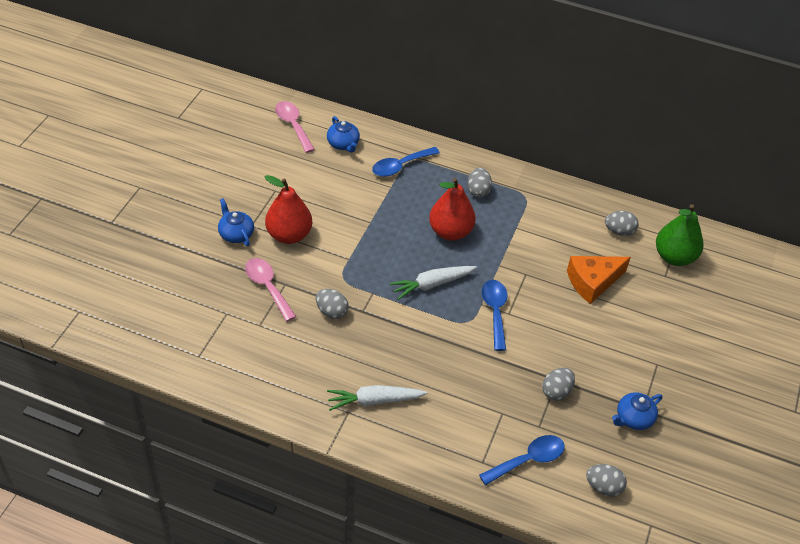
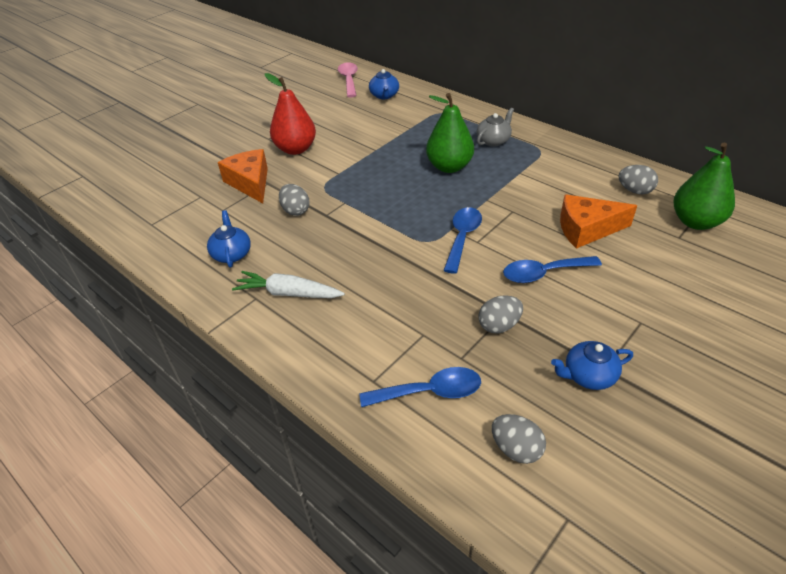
camera: 25 degrees right, 5 degrees down
blue teapot [218,198,254,246] -> blue teapot moved to [207,210,251,268]
pink spoon [245,258,296,321] -> orange cheese [218,149,268,203]
blue spoon [372,147,440,177] -> blue spoon moved to [503,256,602,283]
white carrot [389,266,477,300] -> none
red pear [429,178,476,241] -> green pear [426,93,474,173]
grey egg [468,168,492,198] -> grey teapot [476,108,514,147]

